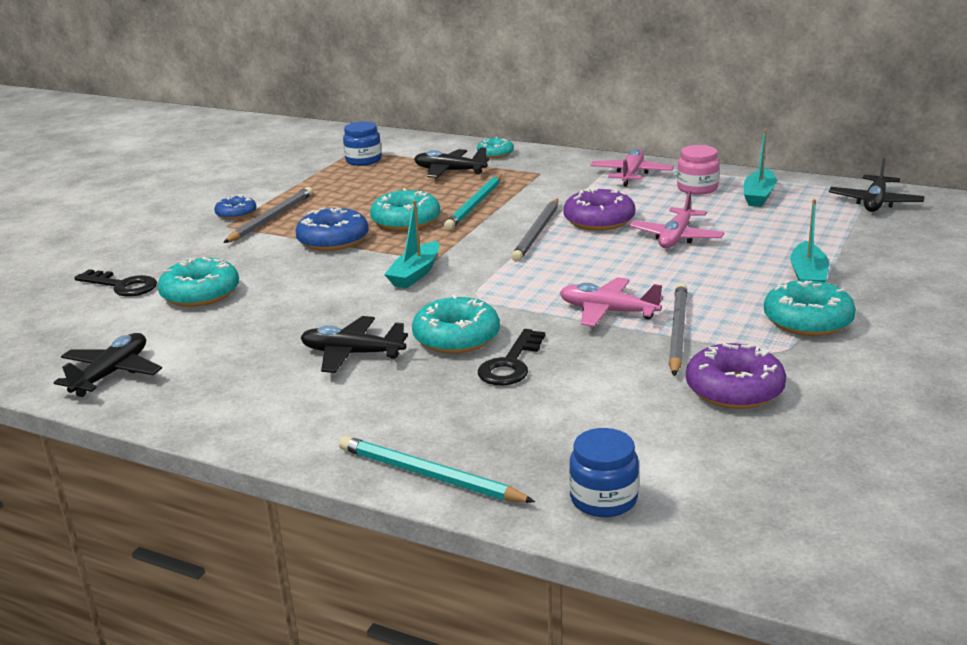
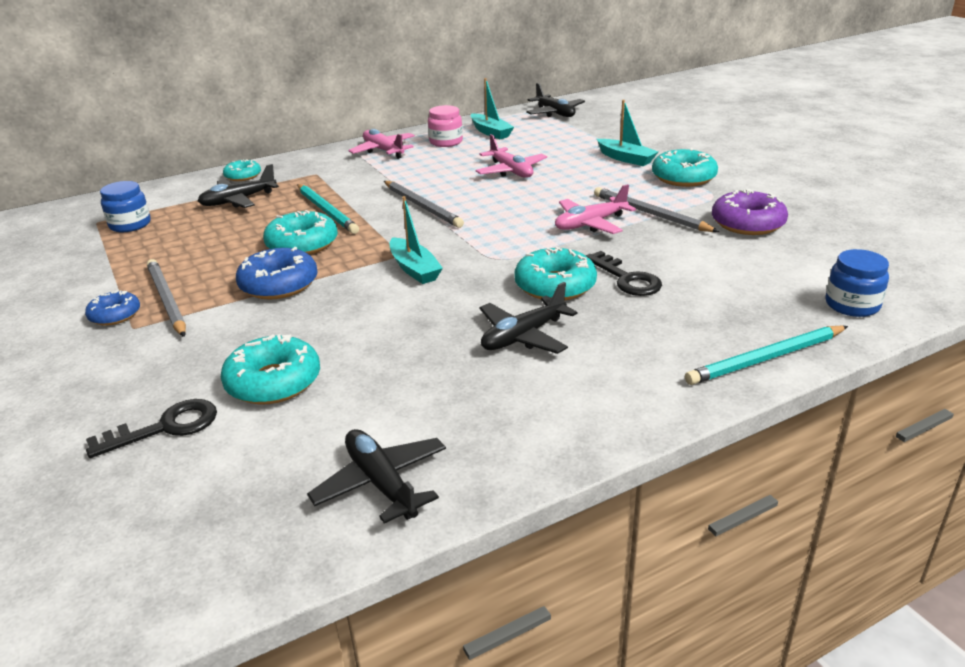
camera: 55 degrees left, 5 degrees up
purple donut [563,187,635,231] -> none

